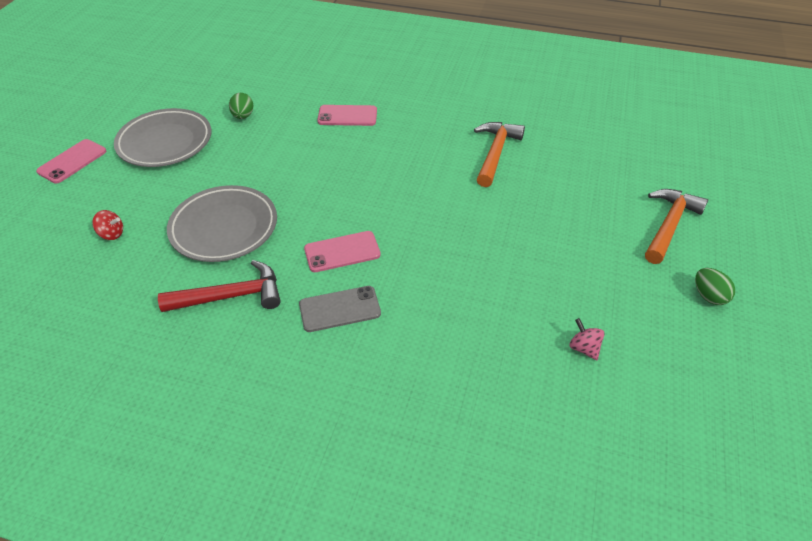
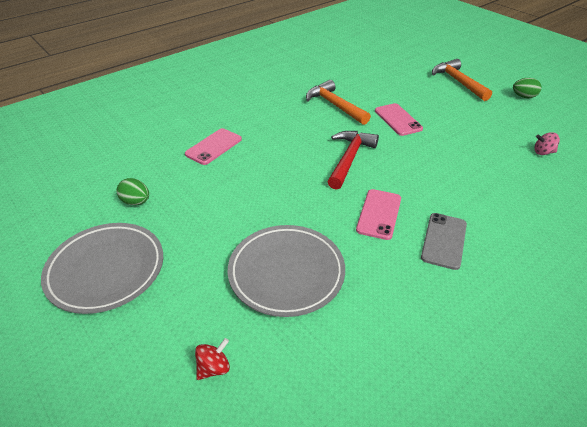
camera: 55 degrees left, 5 degrees down
pink phone [36,139,106,184] -> pink phone moved to [375,103,423,136]
red hammer [158,260,281,312] -> red hammer moved to [327,131,379,190]

